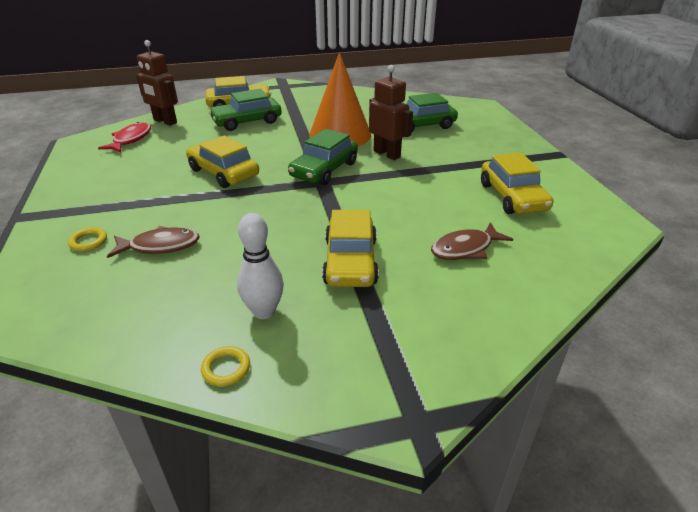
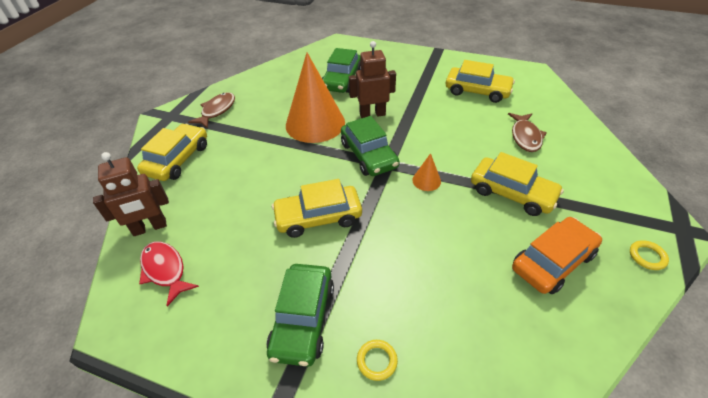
camera: 55 degrees left, 10 degrees up
brown fish [107,226,199,258] -> brown fish moved to [188,92,235,128]
yellow ring [201,346,250,386] -> yellow ring moved to [630,240,669,270]
green car [209,89,282,131] -> green car moved to [267,264,334,367]
white bowling pin [237,213,284,319] -> orange car [512,217,602,294]
none -> orange cone [412,153,441,191]

